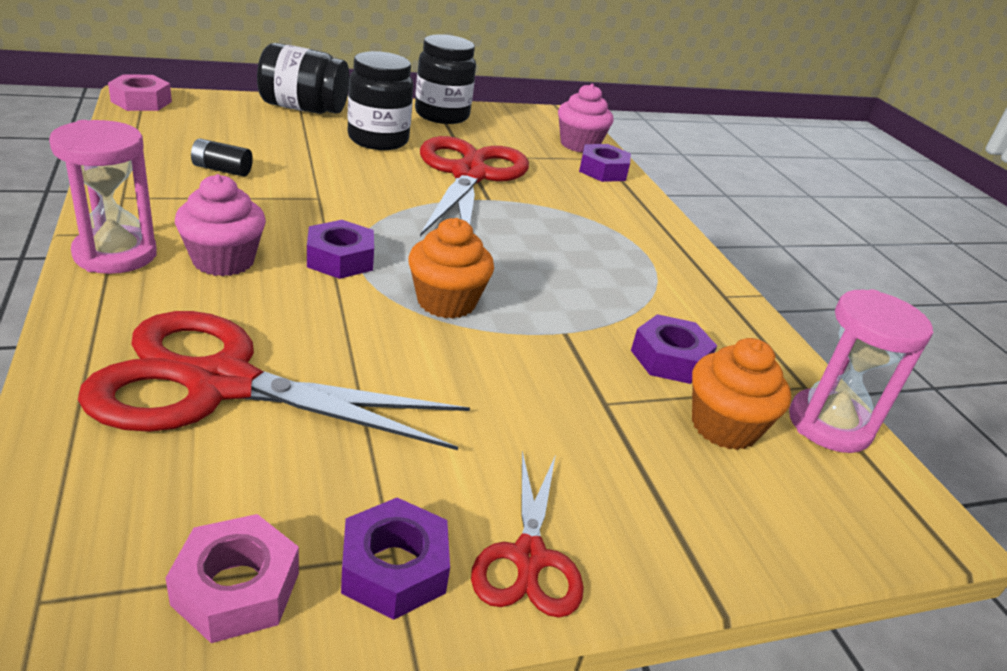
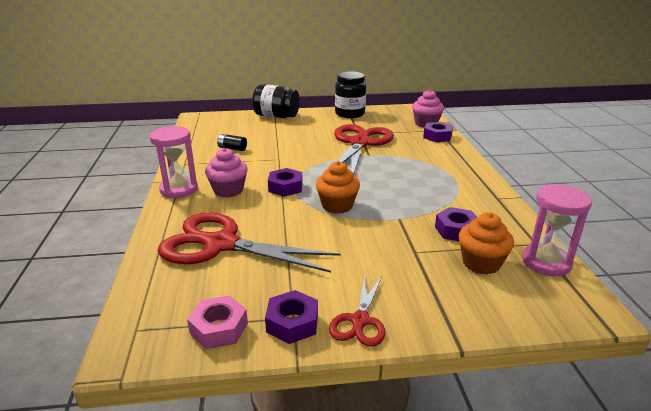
camera: 15 degrees right, 5 degrees down
pink nut [108,74,172,111] -> none
black jar [347,51,413,150] -> none

